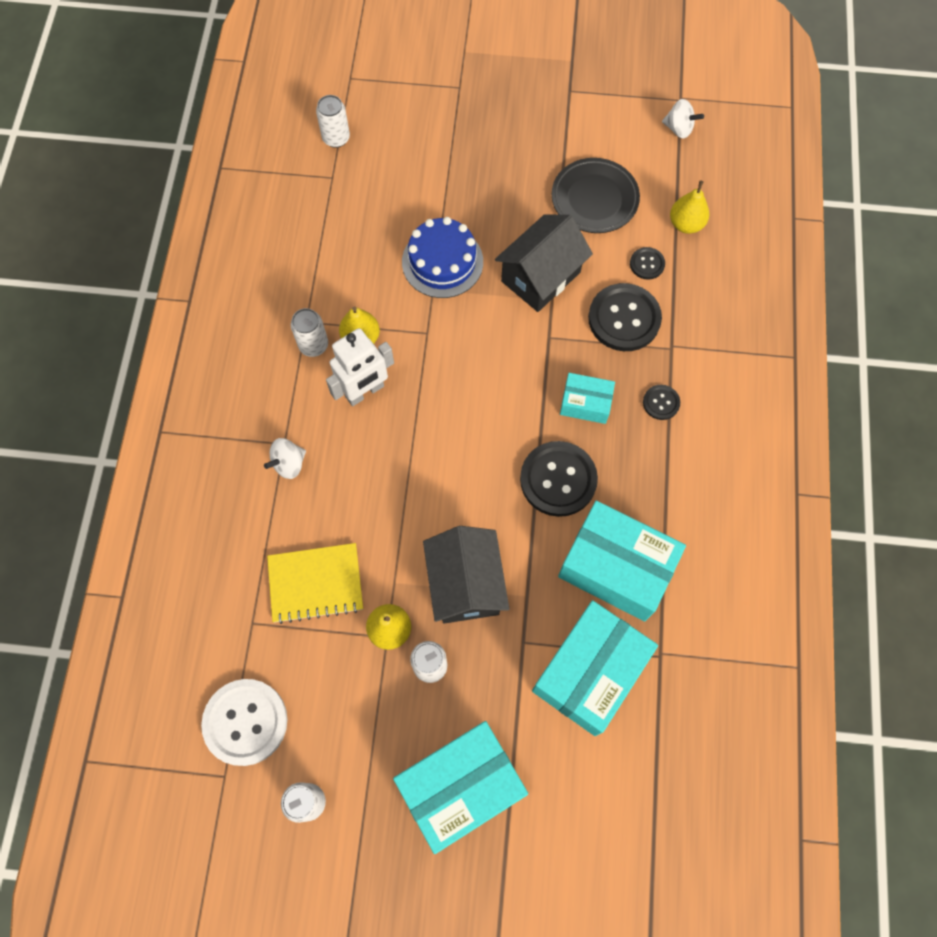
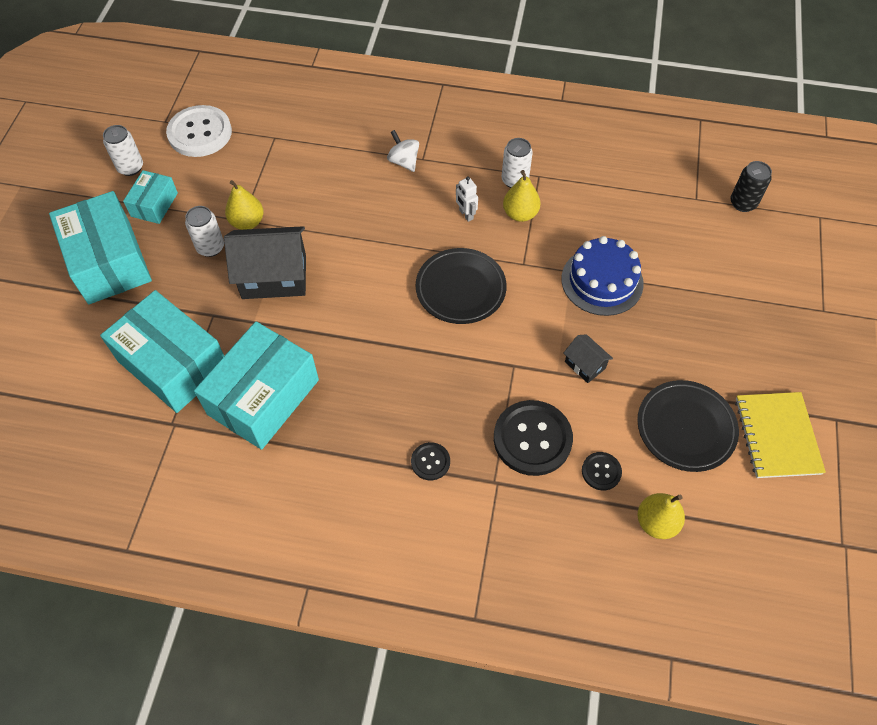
camera: 95 degrees right, 10 degrees down
yellow notebook [267,543,363,624] -> yellow notebook moved to [735,392,826,478]
white can [316,95,350,148] -> black can [731,161,772,212]
white robot [326,328,394,406] -> white robot [456,176,478,222], size x0.51
black house [495,214,593,312] -> black house [564,334,613,383], size x0.49
black button [520,441,598,517] -> none
turquoise box [560,373,615,424] -> turquoise box moved to [123,170,178,224]
white spinning top [662,99,704,138] -> none
none -> black plate [416,248,507,324]

